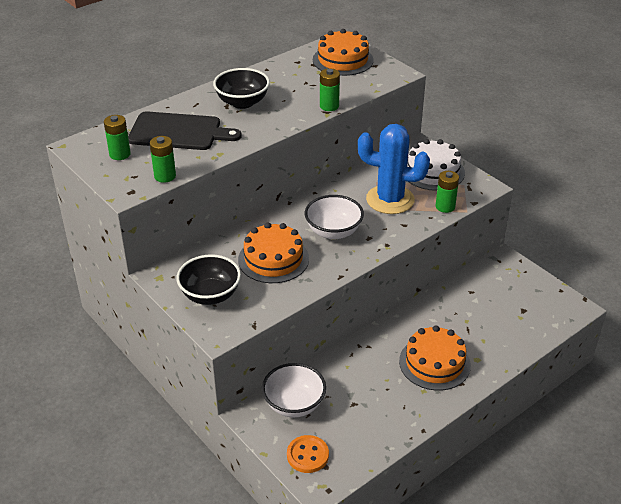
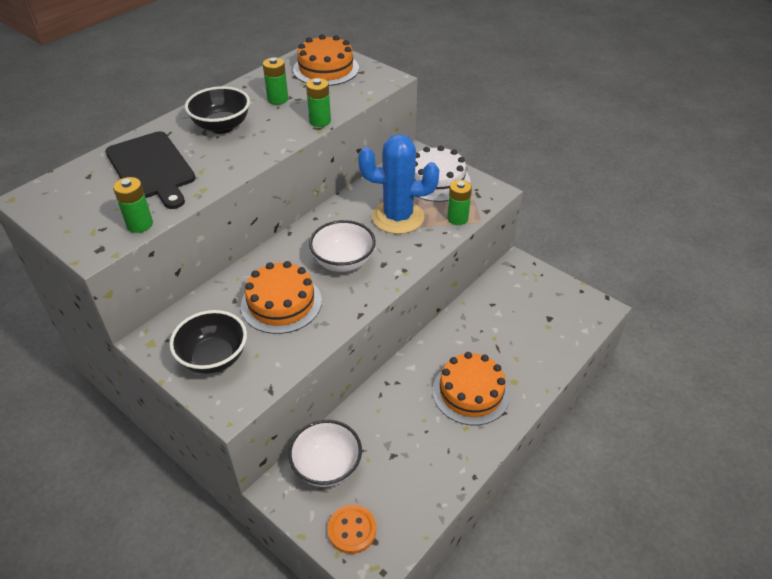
camera: 10 degrees left, 5 degrees up
green battery [104,115,131,160] -> green battery moved to [263,57,288,105]
black cutting board [128,111,242,150] -> black cutting board turned 60 degrees clockwise [105,131,196,209]

